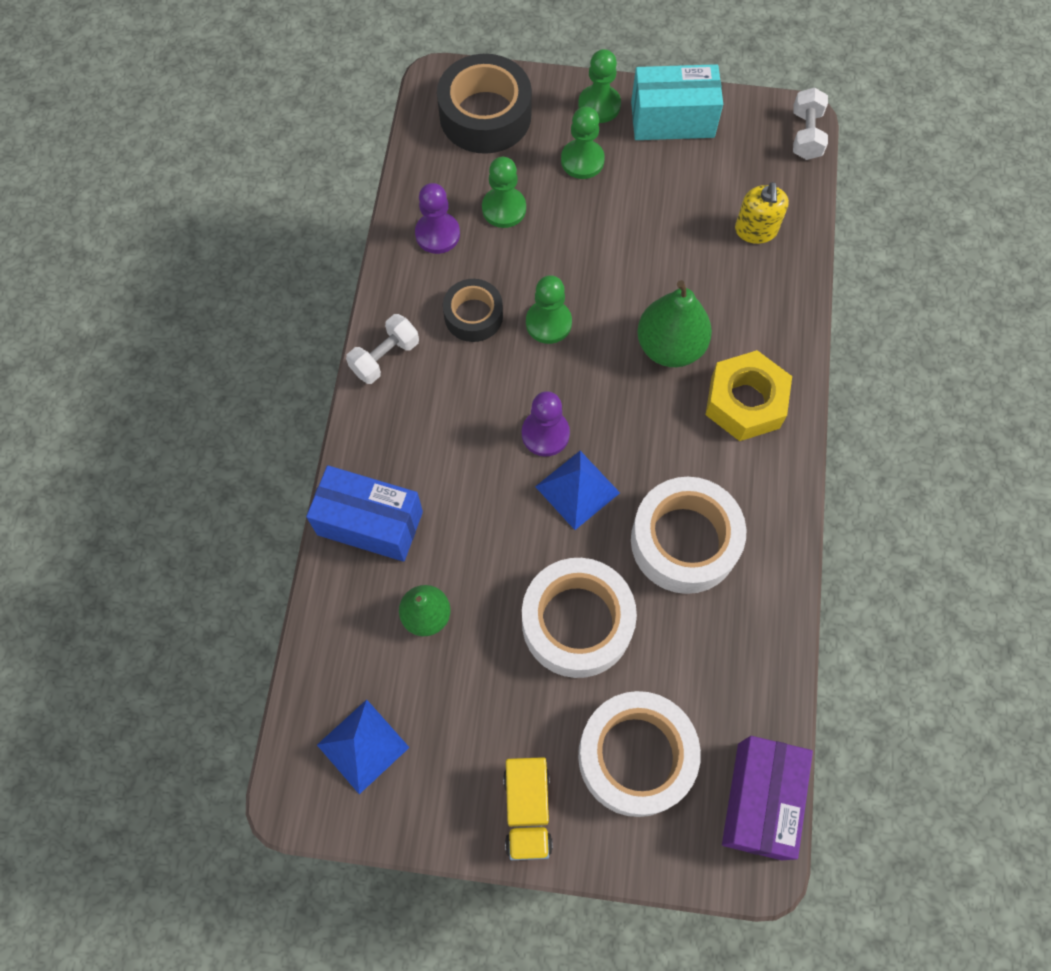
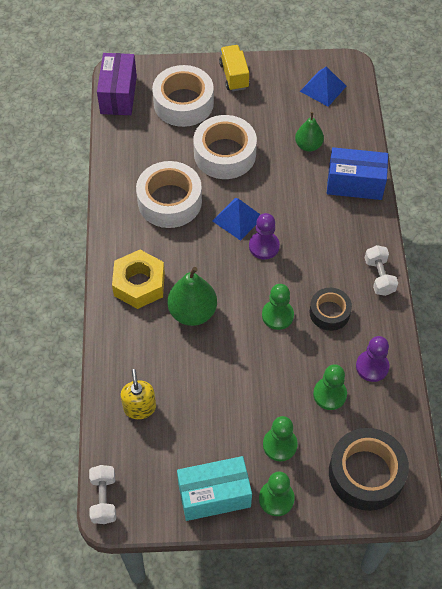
camera: 170 degrees right, 10 degrees down
white dumbbell [346,314,419,384] -> white dumbbell turned 45 degrees counterclockwise [365,245,398,296]

